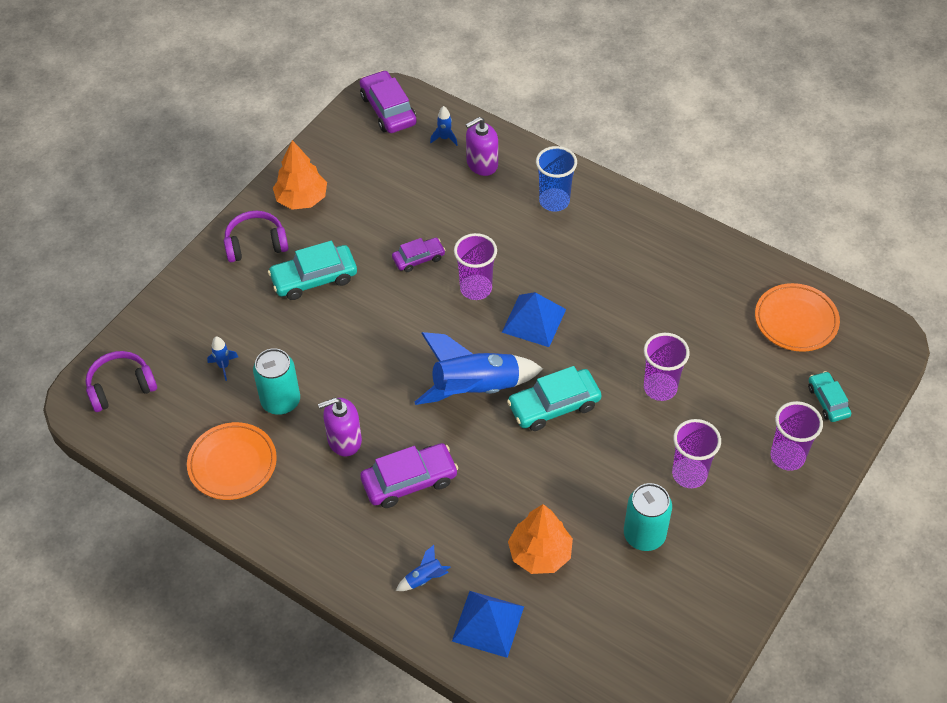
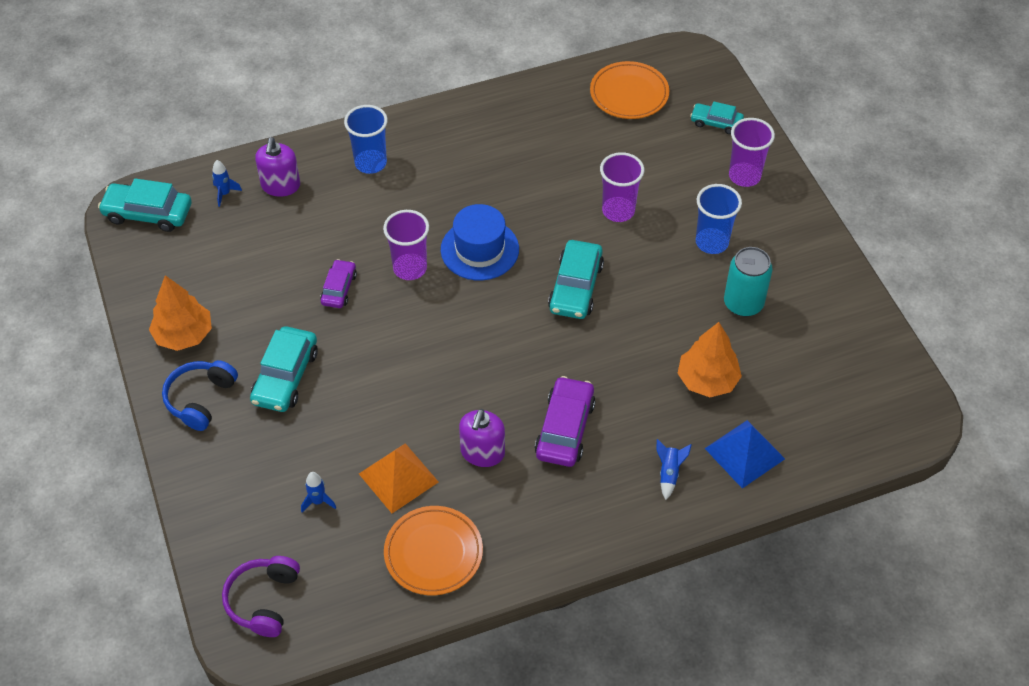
camera: 55 degrees left, 0 degrees up
purple headphones [224,211,288,262] -> blue headphones [162,360,238,431]
turquoise can [253,348,300,415] -> orange pyramid [359,443,439,513]
purple car [360,70,417,133] -> turquoise car [98,178,192,232]
blue rocket [415,332,543,405] -> none
blue pyramid [502,292,566,347] -> blue hat [441,204,519,281]
purple cup [672,419,721,488] -> blue cup [696,184,742,254]

